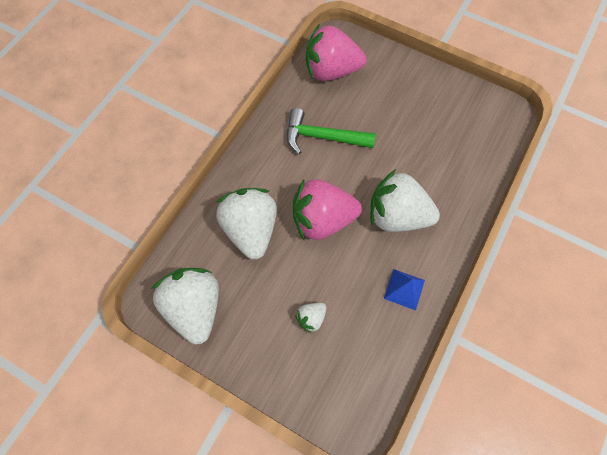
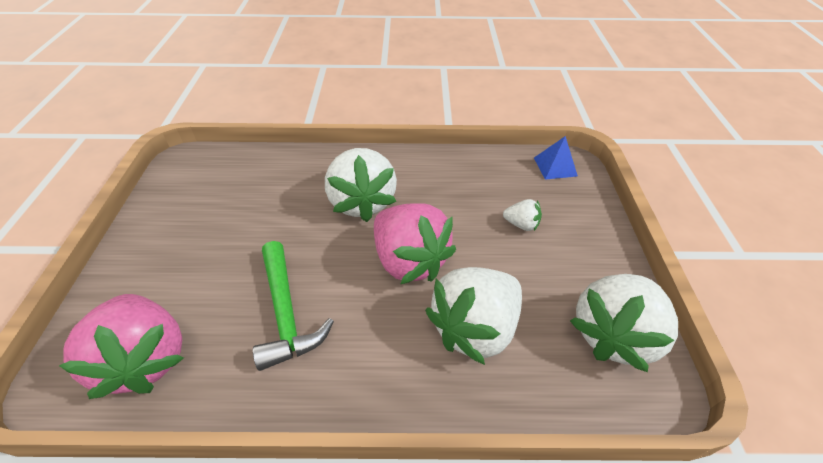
camera: 120 degrees left, 20 degrees down
blue pyramid [384,269,425,310] -> blue pyramid moved to [534,136,578,180]

